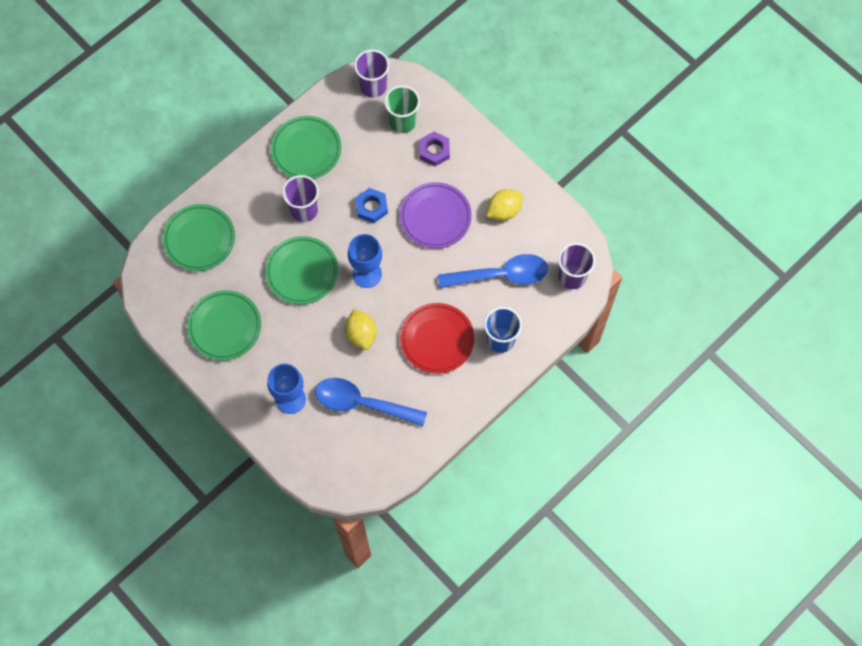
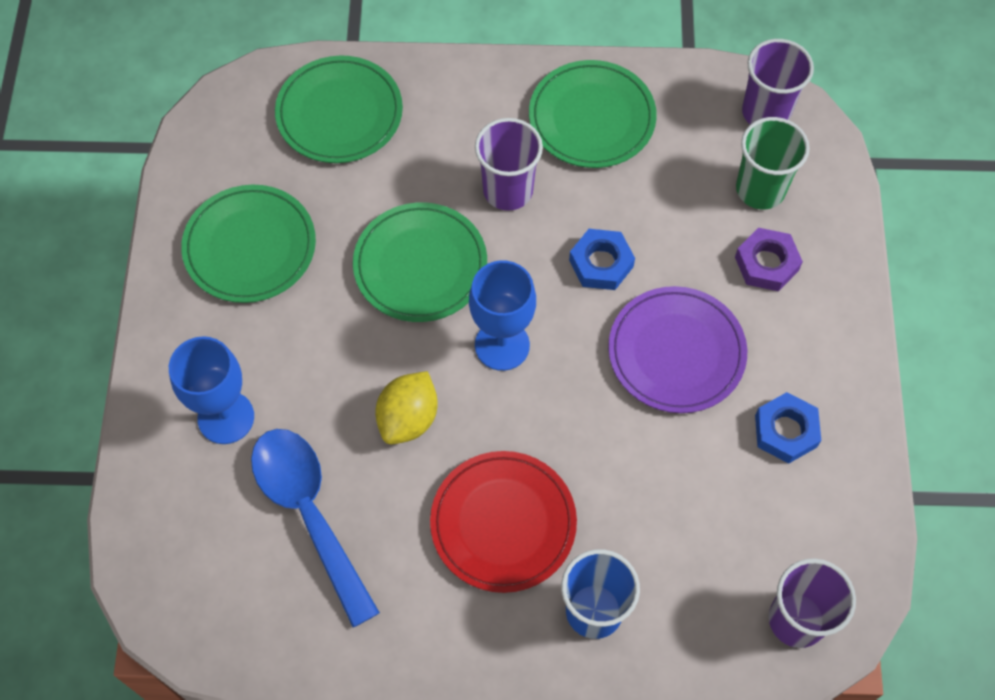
camera: 45 degrees right, 5 degrees down
blue spoon [438,254,548,288] -> none
yellow lemon [486,189,523,221] -> blue nut [755,392,821,463]

